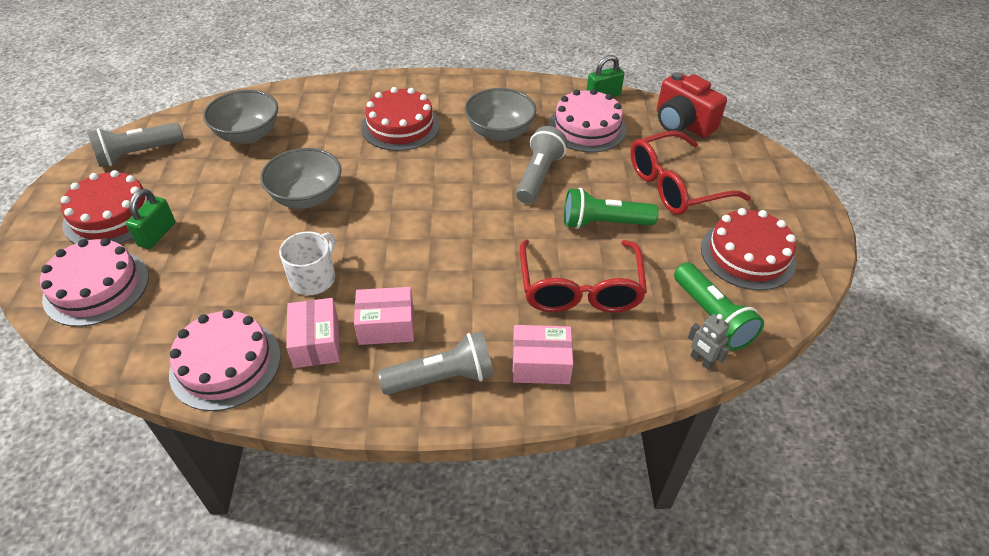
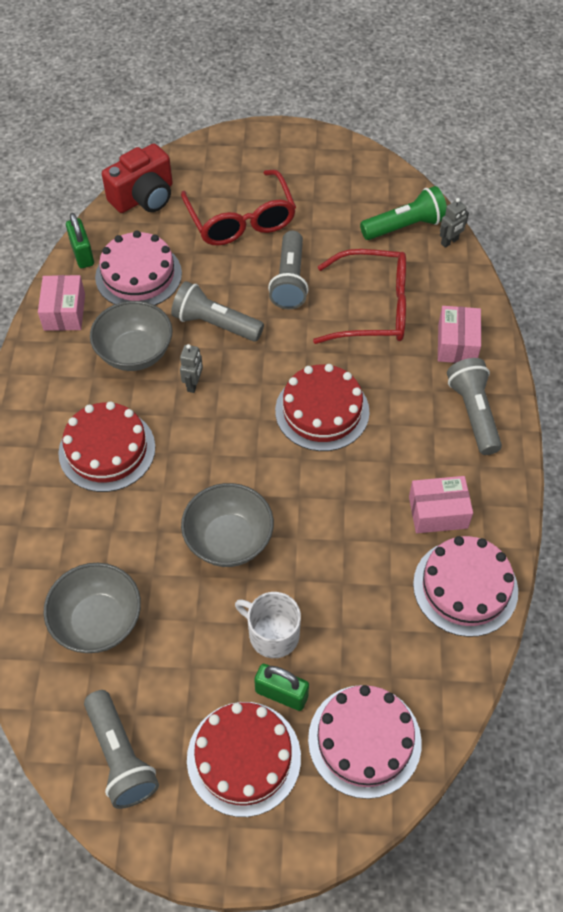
camera: 85 degrees left, 10 degrees up
white mug [279,231,335,295] -> white mug moved to [235,592,301,658]
pink box [354,287,414,345] -> pink box moved to [38,275,85,331]
green flashlight [564,188,659,229] -> grey flashlight [268,230,309,309]
red cake [701,208,797,290] -> red cake moved to [275,364,370,451]
none -> grey robot [180,344,203,393]

